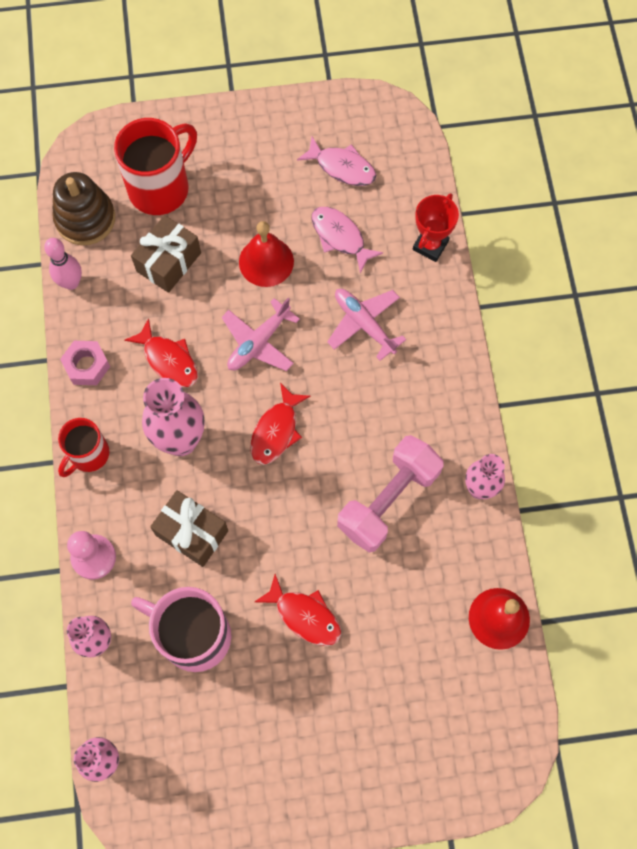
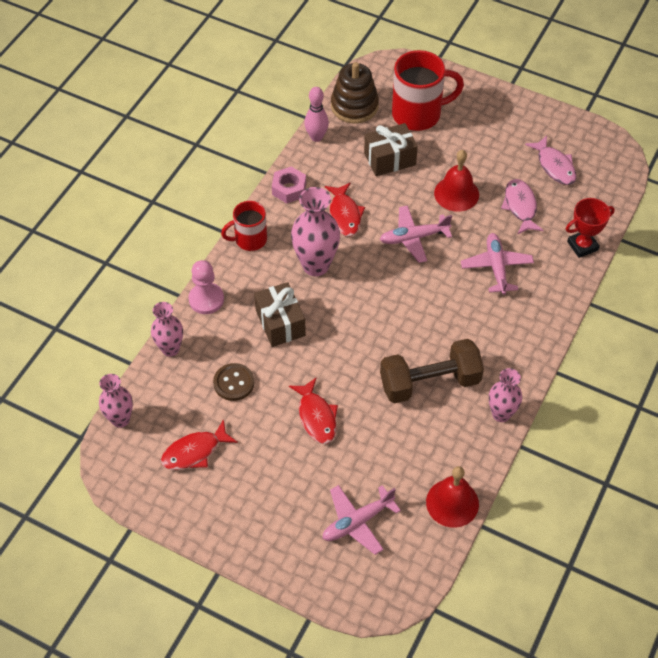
camera: 35 degrees right, 15 degrees down
pink mug [131,587,231,672] -> brown button [213,363,254,401]
red fish [250,383,311,465] -> red fish moved to [161,419,238,470]
pink dumbbell [337,435,444,552] -> brown dumbbell [380,339,484,403]
none -> pink plane [322,485,401,555]

